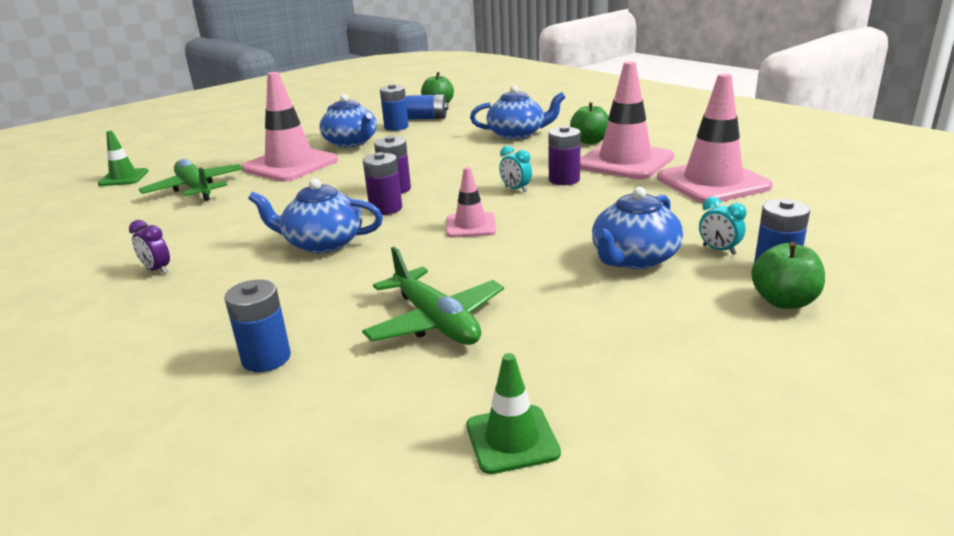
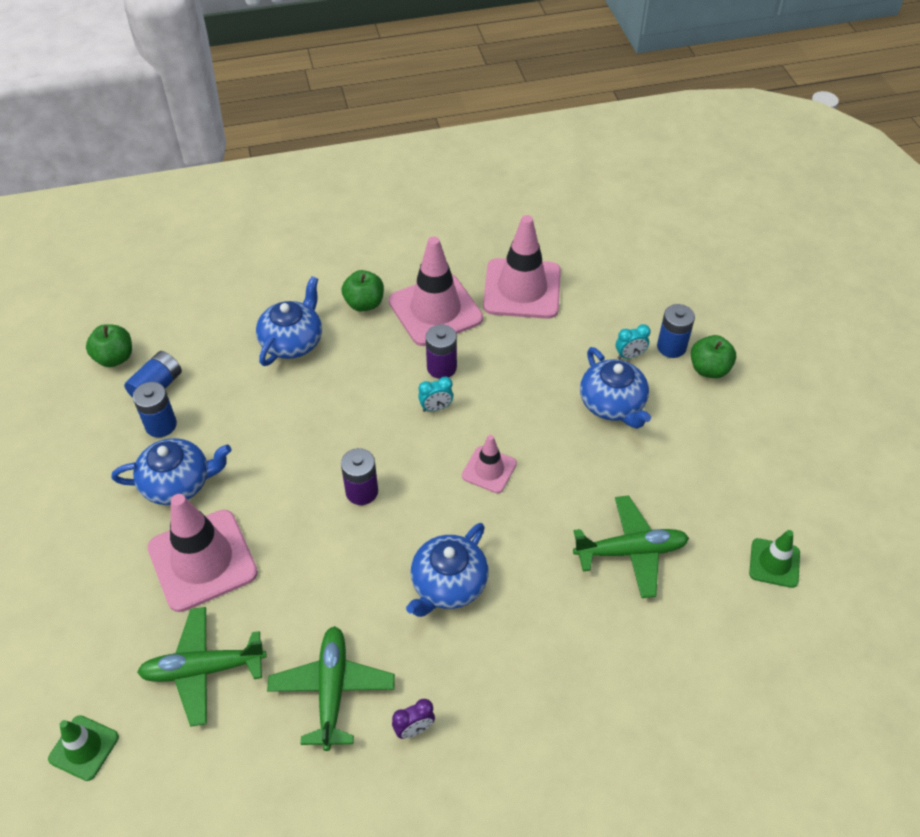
camera: 65 degrees left, 25 degrees up
blue battery [224,280,291,372] -> none
purple battery [363,152,402,215] -> none
none -> green plane [267,626,395,751]

